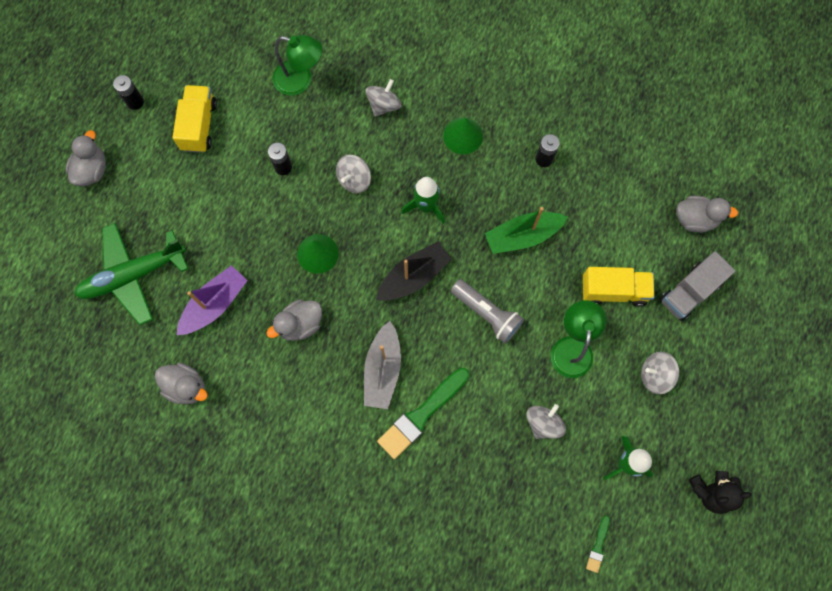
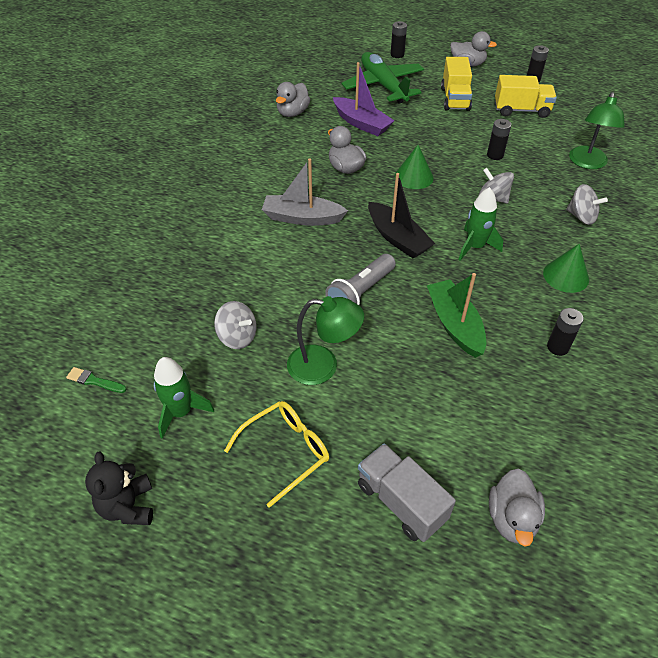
camera: 90 degrees right, 25 degrees down
green brush [377,368,469,459] -> none
yellow truck [583,267,655,307] -> yellow truck moved to [441,57,472,111]
grey spinning top [641,352,679,394] -> yellow glasses [224,401,329,508]
none -> black battery [391,21,407,58]

